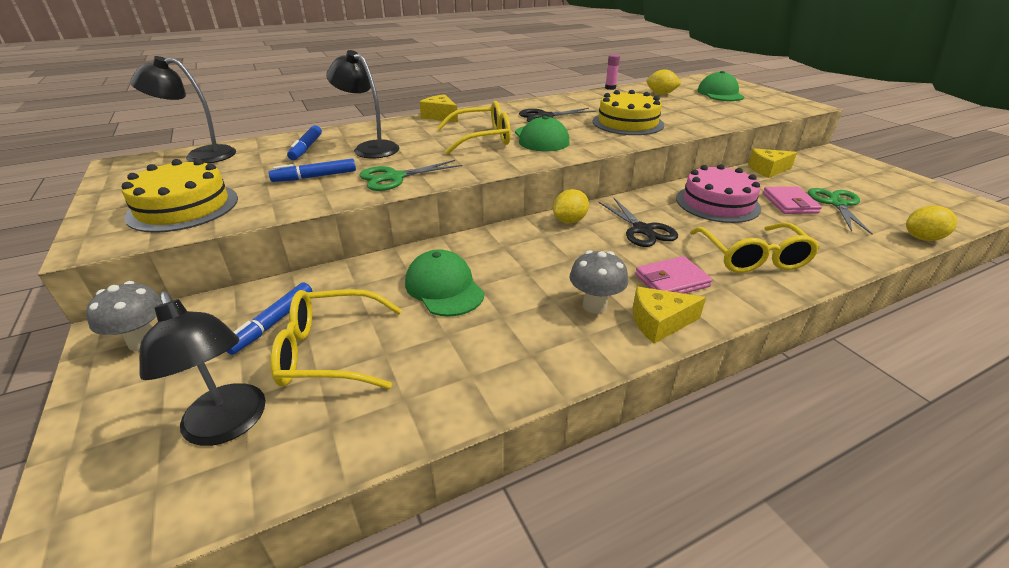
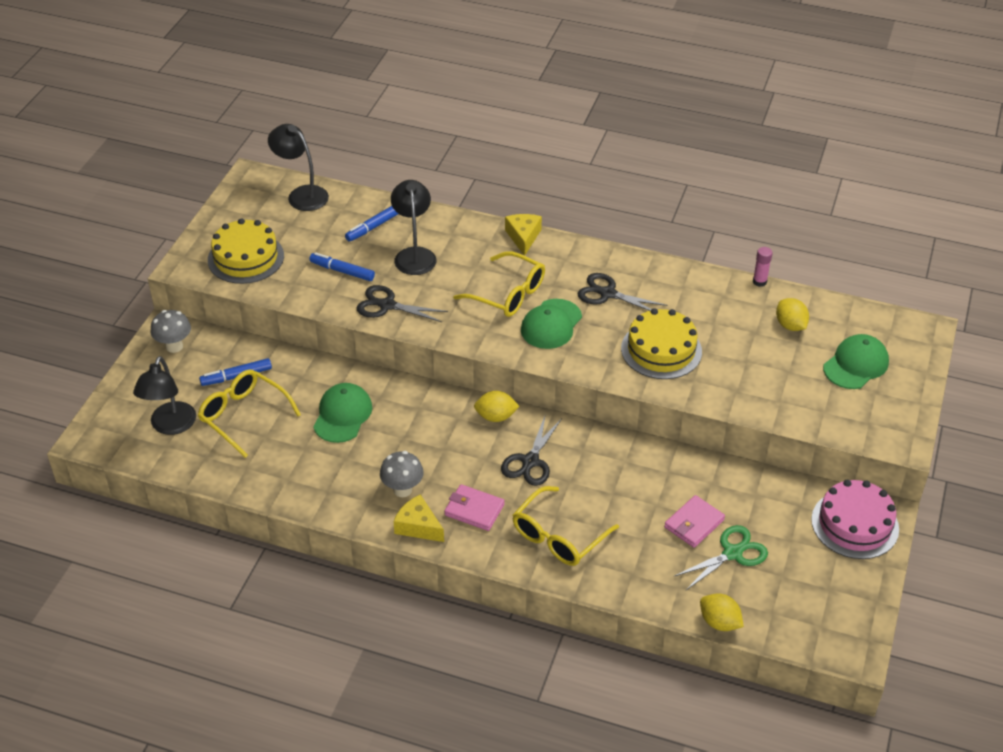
camera: 45 degrees right, 10 degrees up
green scissors [359,160,463,191] -> black scissors [357,285,448,322]
pink cake [676,164,761,223] -> pink cake moved to [811,480,899,559]
yellow cheese [748,148,797,178] -> none

